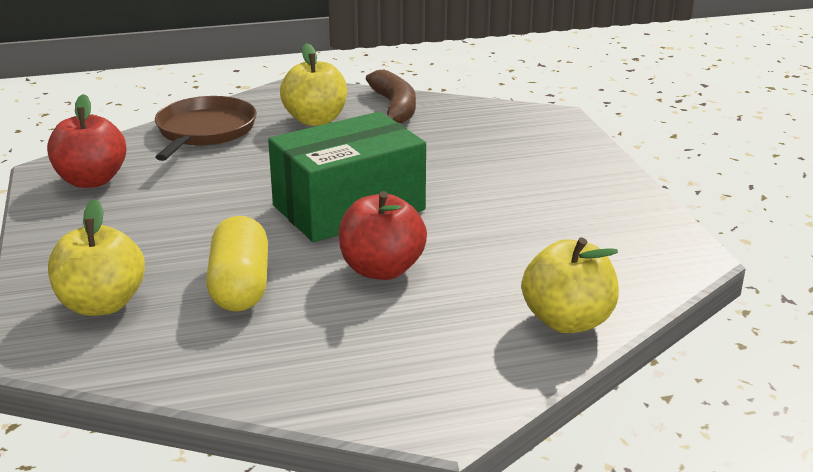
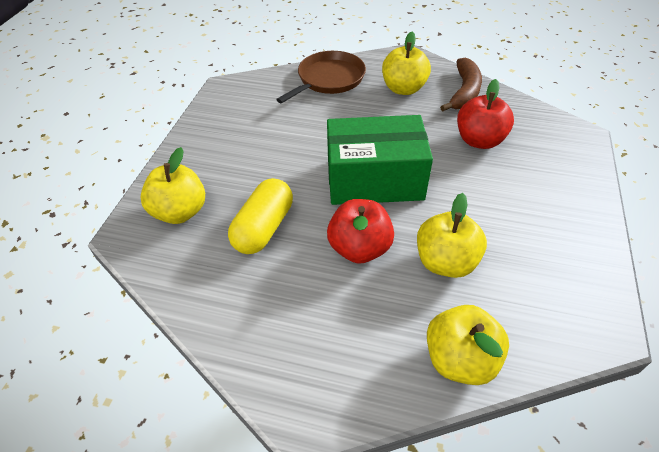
camera: 30 degrees right, 20 degrees up
red apple [47,94,127,188] -> red apple moved to [457,79,514,149]
none -> yellow apple [417,193,487,278]

